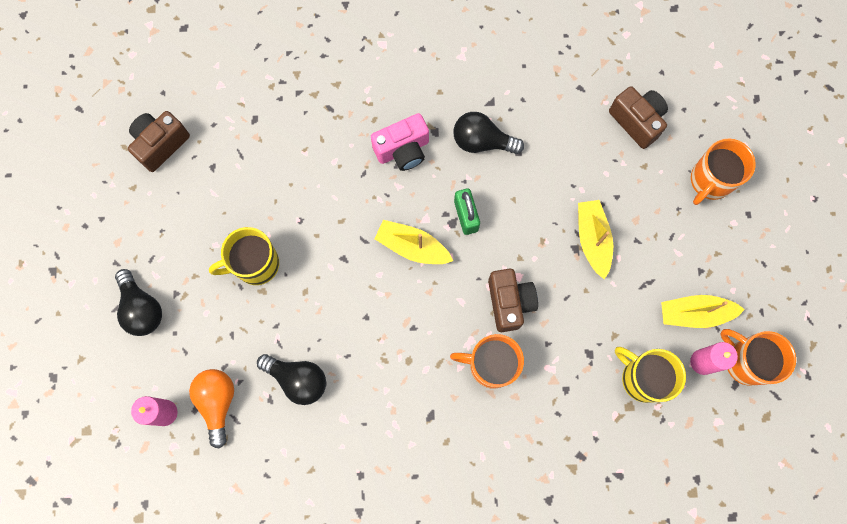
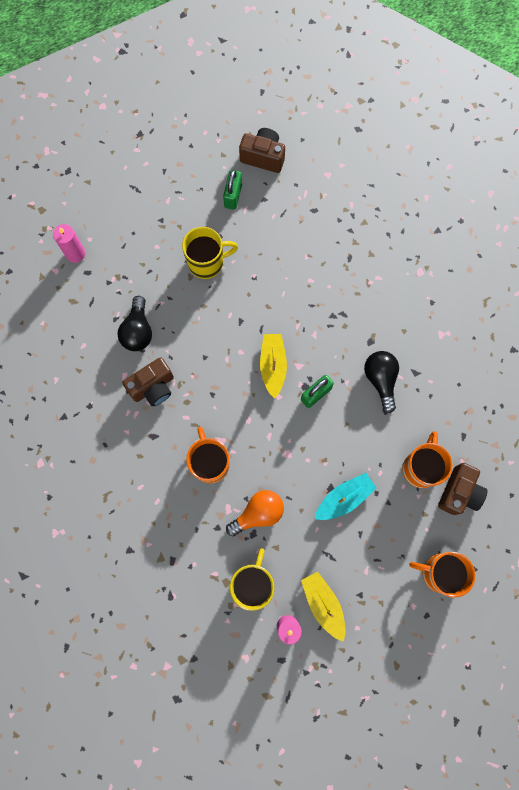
camera: 65 degrees right, 0 degrees up
black light bulb [115,269,162,336] -> none
orange light bulb [189,369,234,448] -> orange light bulb moved to [226,490,284,536]
yellow mug [209,227,279,285] -> yellow mug turned 120 degrees clockwise [182,227,238,279]
pink camera [371,113,429,171] -> none
brown camera [488,269,538,332] -> brown camera moved to [122,357,174,406]
yellow boat [578,200,613,280] -> turquoise boat [315,473,376,520]
orange mug [720,329,796,386] -> orange mug moved to [402,431,453,488]
none -> green padlock [223,170,242,210]

